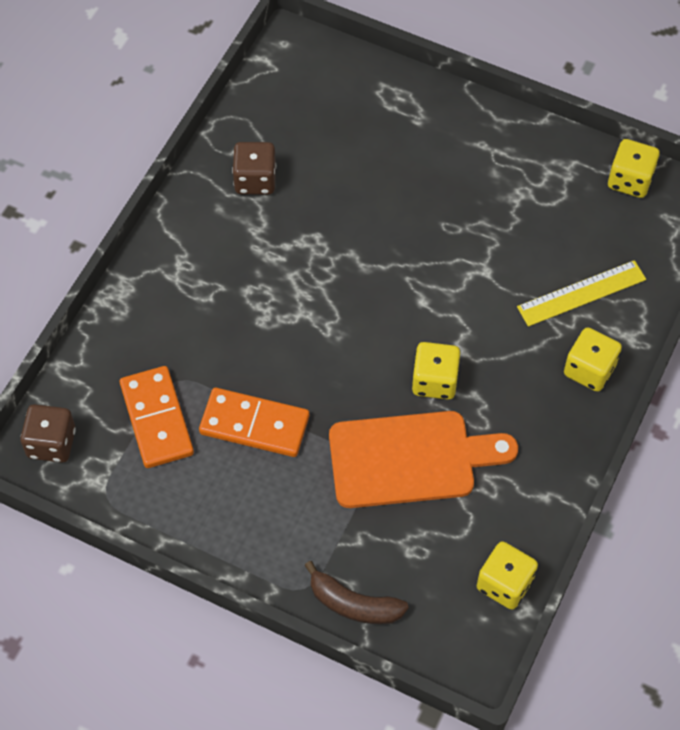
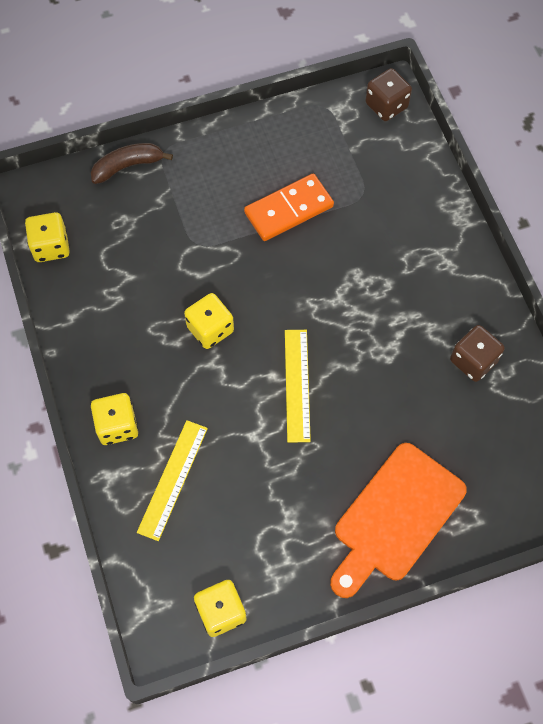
camera: 135 degrees right, 5 degrees up
orange domino [120,366,194,468] -> none
orange cutting board [329,411,518,508] -> orange cutting board moved to [330,443,467,598]
none -> yellow ruler [285,330,311,443]

